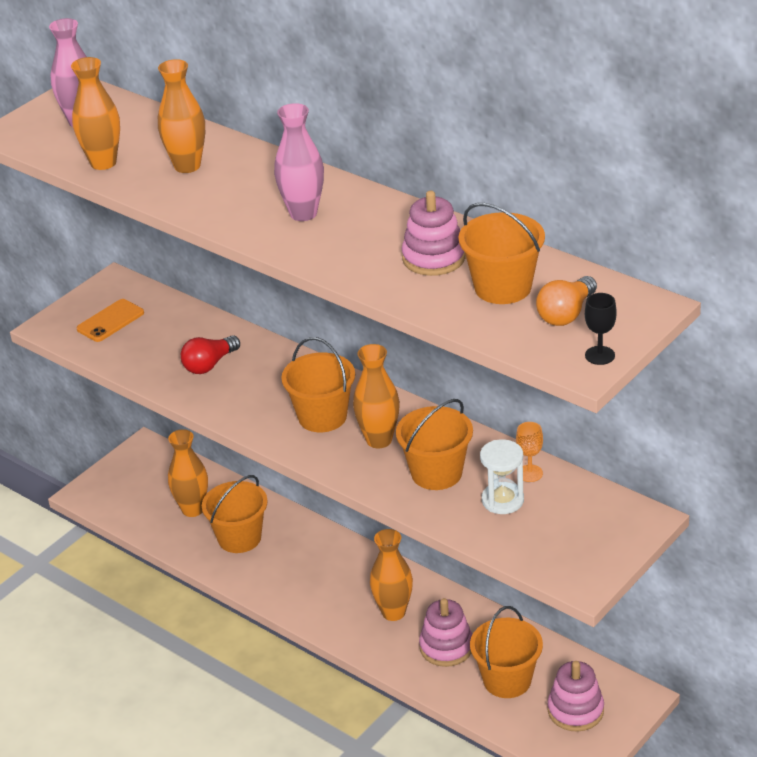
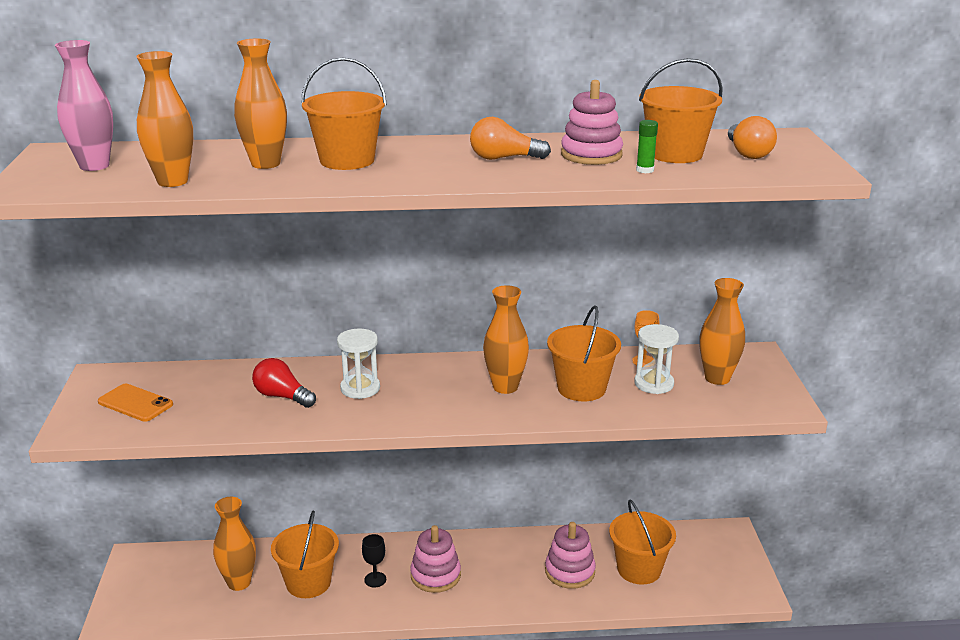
camera: 45 degrees left, 10 degrees down
orange phone [76,299,144,342] -> orange phone turned 60 degrees counterclockwise [98,384,173,422]
red light bulb [181,335,240,374] -> red light bulb turned 120 degrees clockwise [252,358,316,408]
pink vase [274,103,324,221] -> none
orange bucket [281,337,355,432] -> orange bucket moved to [301,57,387,170]
orange vase [370,529,413,621] -> orange vase moved to [700,278,745,385]
pink stacking toy [548,661,604,732] -> pink stacking toy moved to [410,525,461,593]
black goblet [585,293,617,365] -> black goblet moved to [362,534,386,588]
none -> white hourglass [337,329,380,399]
none -> orange light bulb [470,117,551,160]
none -> green glue stick [636,120,658,173]

